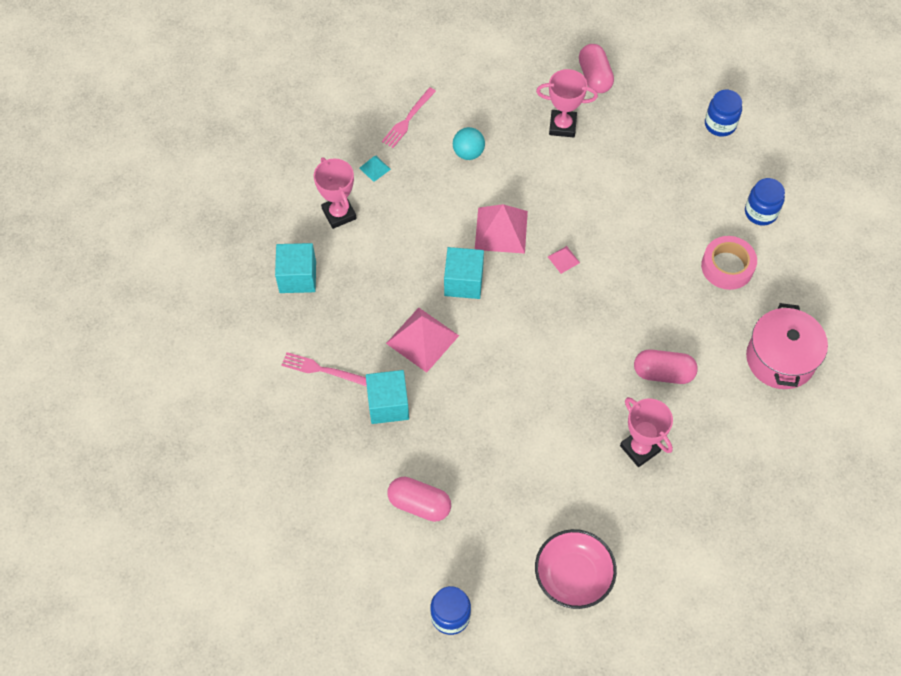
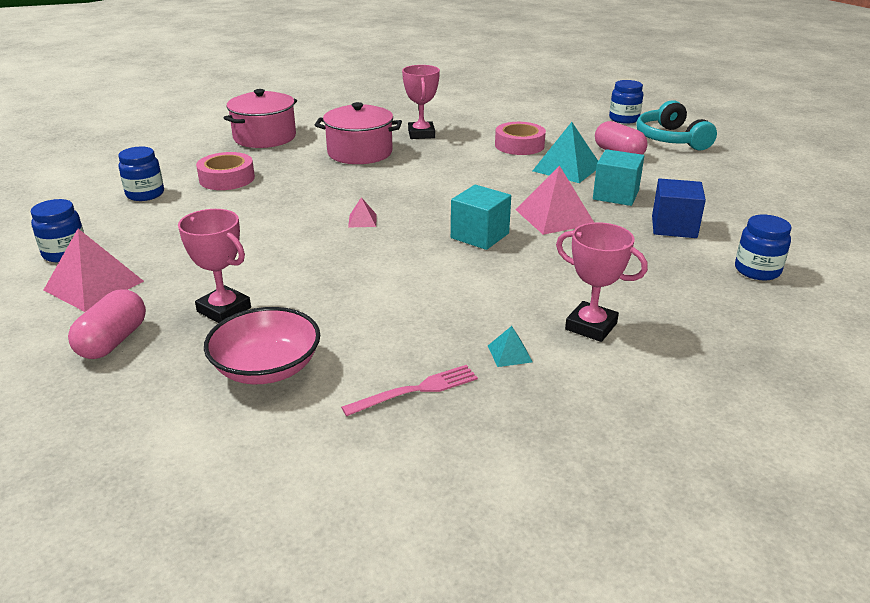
camera: 150 degrees left, 30 degrees down
turquoise cube [275,243,316,293] -> none
pink fork [281,352,367,387] -> blue cube [652,178,706,238]
pink trophy [314,157,357,229] -> pink trophy turned 60 degrees counterclockwise [556,222,648,342]
turquoise ball [453,127,485,160] -> none
pink pyramid [475,204,528,254] -> pink pyramid moved to [44,229,144,312]
pink bowl [535,529,617,609] -> pink bowl moved to [204,307,320,384]
pink capsule [634,350,698,384] -> pink pot [315,102,402,164]
none -> pink tape [495,122,546,155]
none -> turquoise pyramid [533,122,598,183]
none -> turquoise headphones [636,100,717,150]
none -> blue jar [735,215,791,281]

